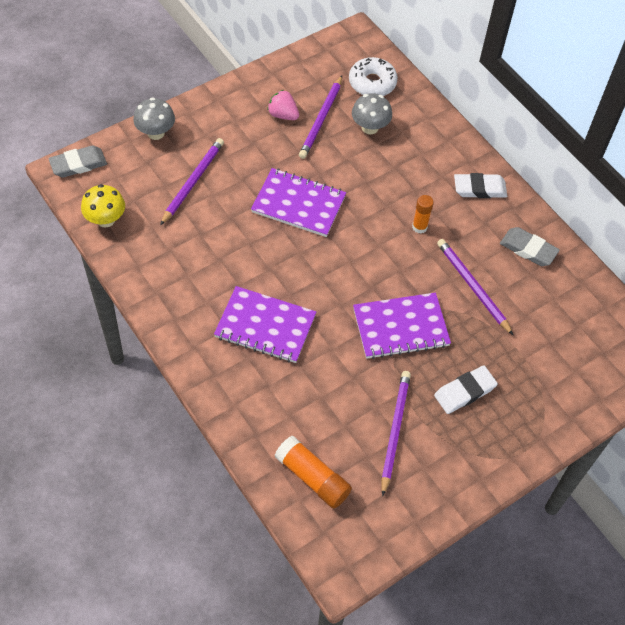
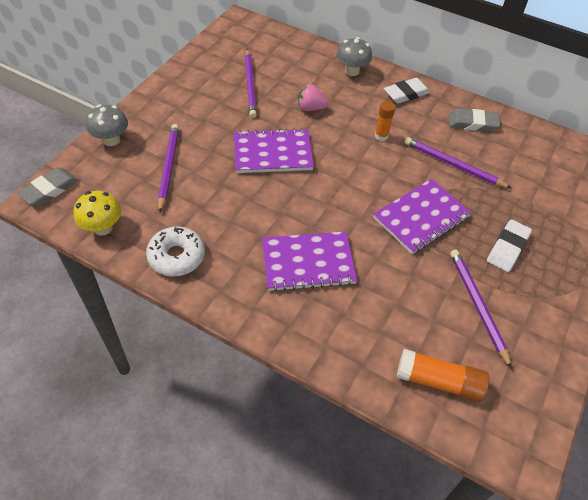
camera: 25 degrees left, 5 degrees down
pink strawberry [267,90,299,120] -> pink strawberry moved to [298,84,329,111]
white donut [349,57,398,96] -> white donut moved to [146,226,205,277]
grey mushroom [352,93,392,135] -> grey mushroom moved to [337,37,372,76]

